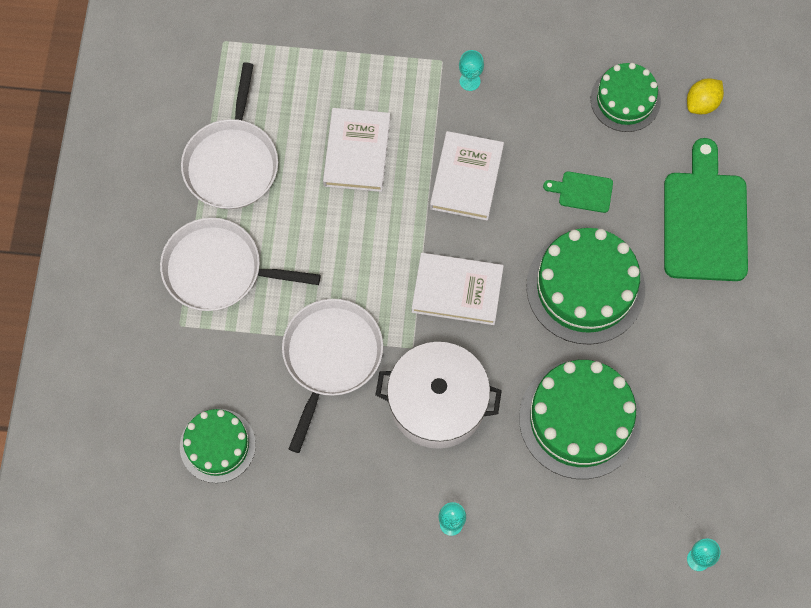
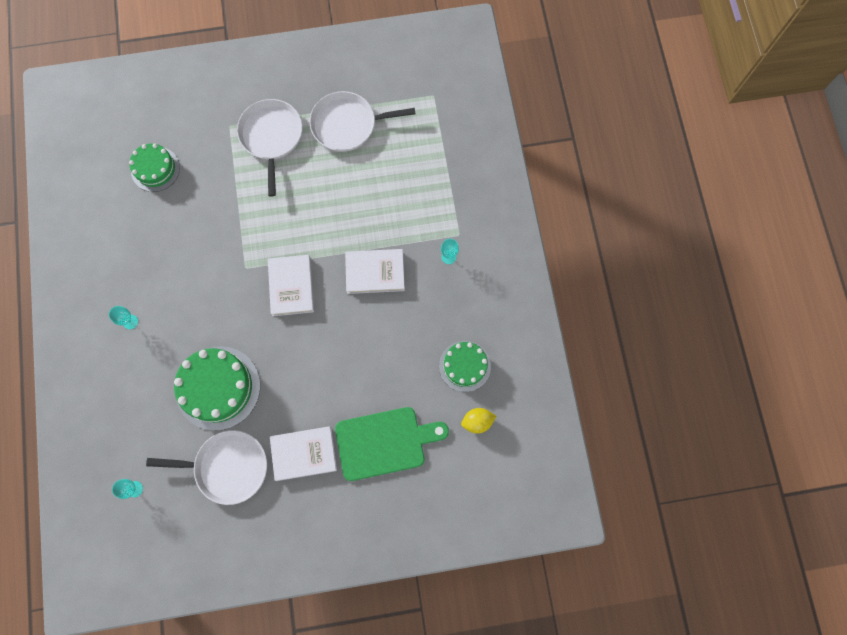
camera: 75 degrees right, 5 degrees up
white pan [282,299,383,453] -> white pan moved to [146,430,267,505]
white book [323,108,390,192] -> white book moved to [270,426,337,481]
white pot [375,342,502,449] -> none
green cake [526,228,645,345] -> none
green cutting board [543,171,613,213] -> none
yellow lemon [687,78,724,114] -> yellow lemon turned 45 degrees counterclockwise [461,408,496,433]

